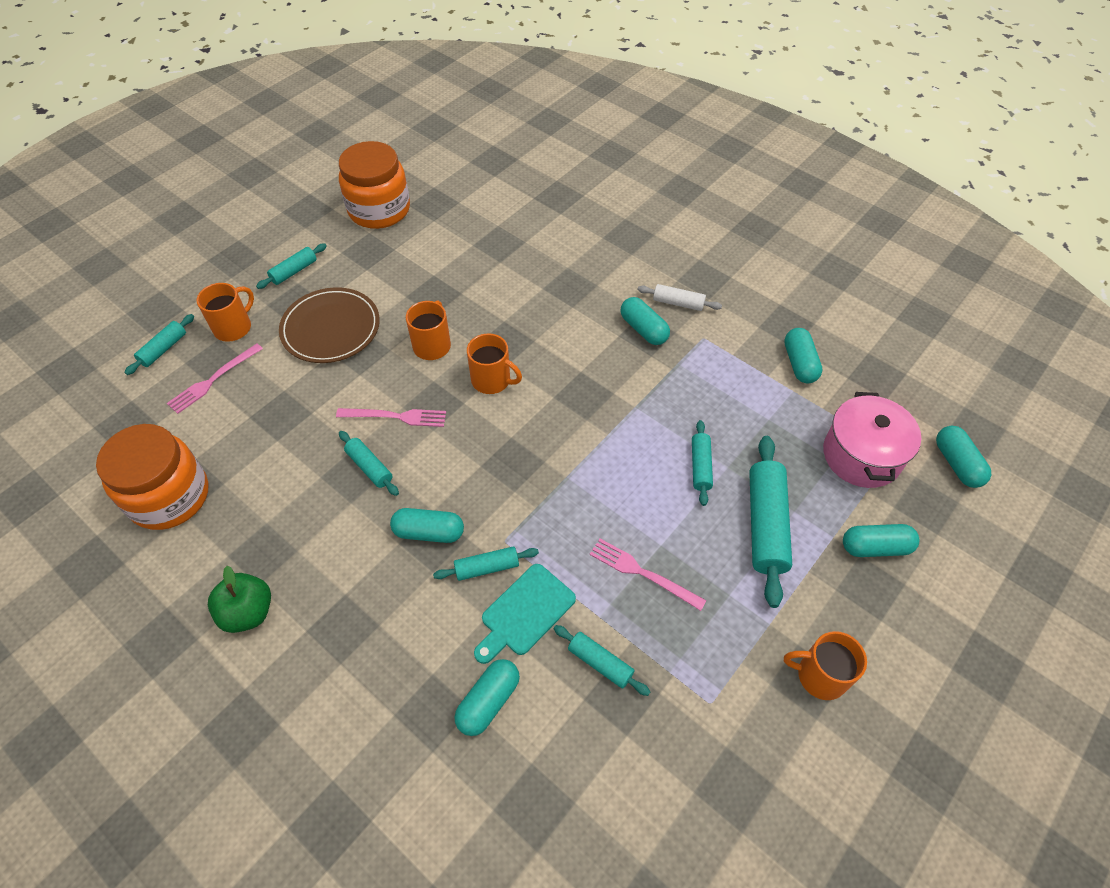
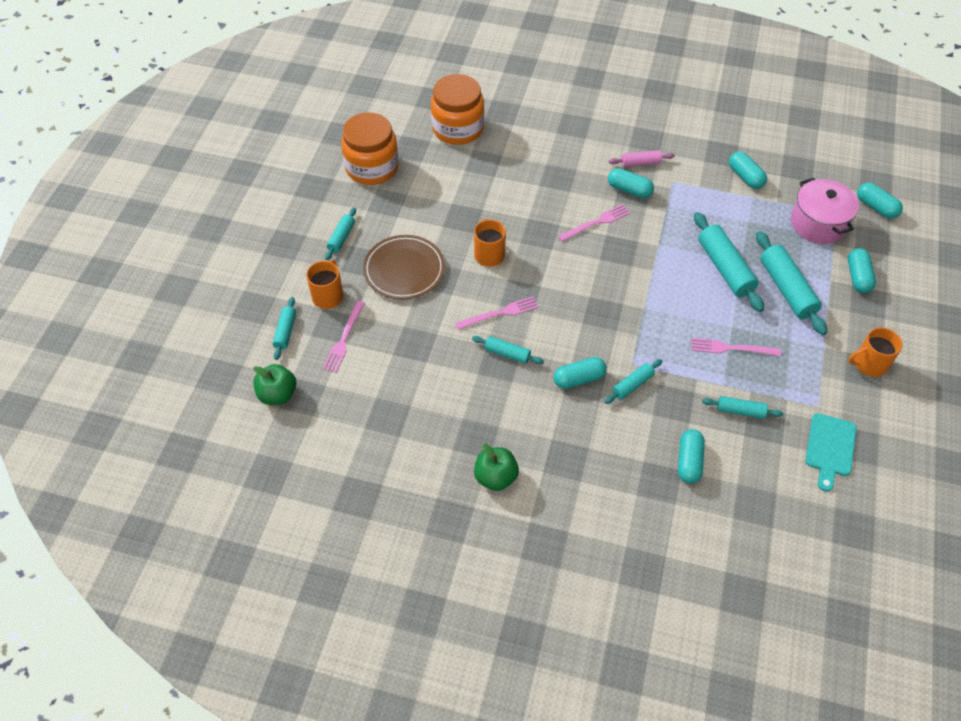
camera: 25 degrees left, 0 degrees up
orange jar [96,424,208,530] -> orange jar moved to [431,74,484,145]
orange mug [467,333,522,394] -> none
turquoise cutting board [474,564,576,664] -> turquoise cutting board moved to [806,413,856,492]
white rolling pin [637,284,722,311] -> pink rolling pin [609,150,674,167]
turquoise rolling pin [692,420,713,506] -> turquoise rolling pin [694,212,764,312], size x1.83
turquoise capsule [843,524,919,557] -> turquoise capsule turned 60 degrees counterclockwise [848,248,876,293]
none -> green apple [253,364,296,405]
none -> pink fork [558,204,630,242]

